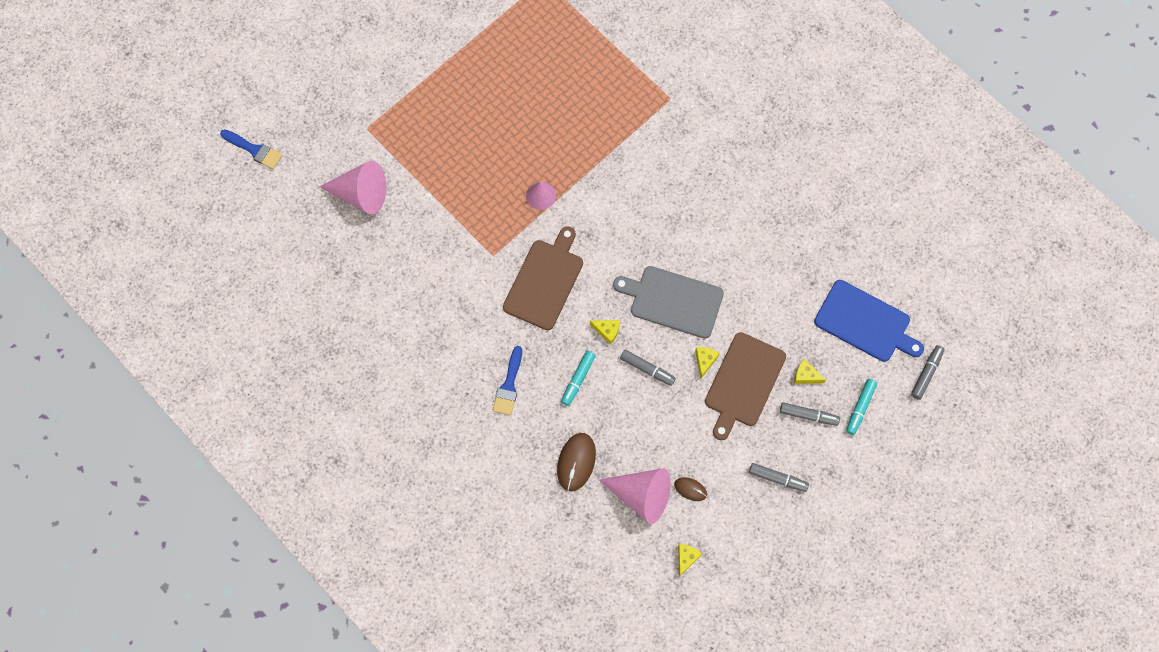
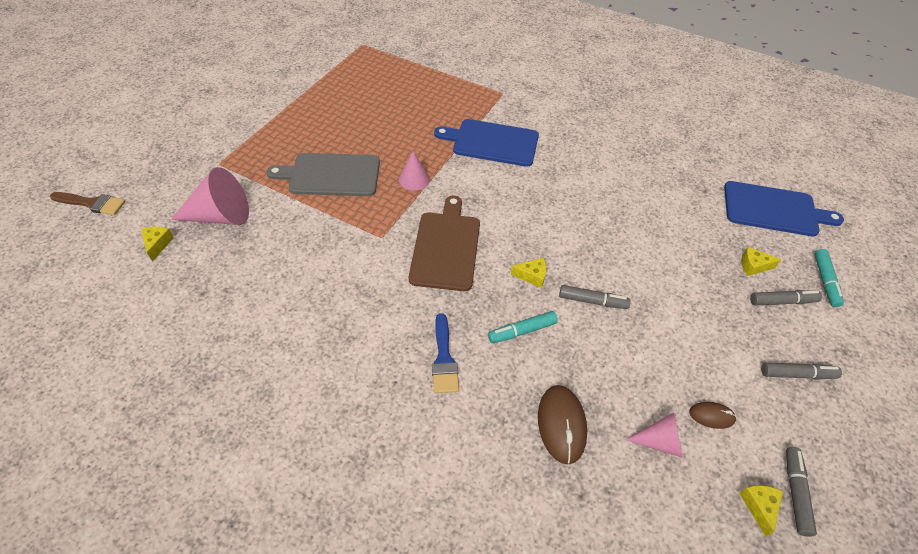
camera: 20 degrees left, 20 degrees down
blue brush [220,129,283,169] -> brown brush [50,192,126,215]
turquoise marker [561,351,596,406] -> turquoise marker turned 60 degrees clockwise [488,311,558,343]
pink cone [599,468,671,524] -> pink cone [625,413,683,458], size x0.57
grey cutting board [613,266,724,339] -> grey cutting board moved to [267,153,380,196]
yellow cheese [695,347,720,379] -> yellow cheese moved to [141,227,174,262]
brown cutting board [705,332,786,440] -> none
grey marker [911,345,945,400] -> grey marker moved to [786,447,817,537]
none -> blue cutting board [434,119,539,167]

